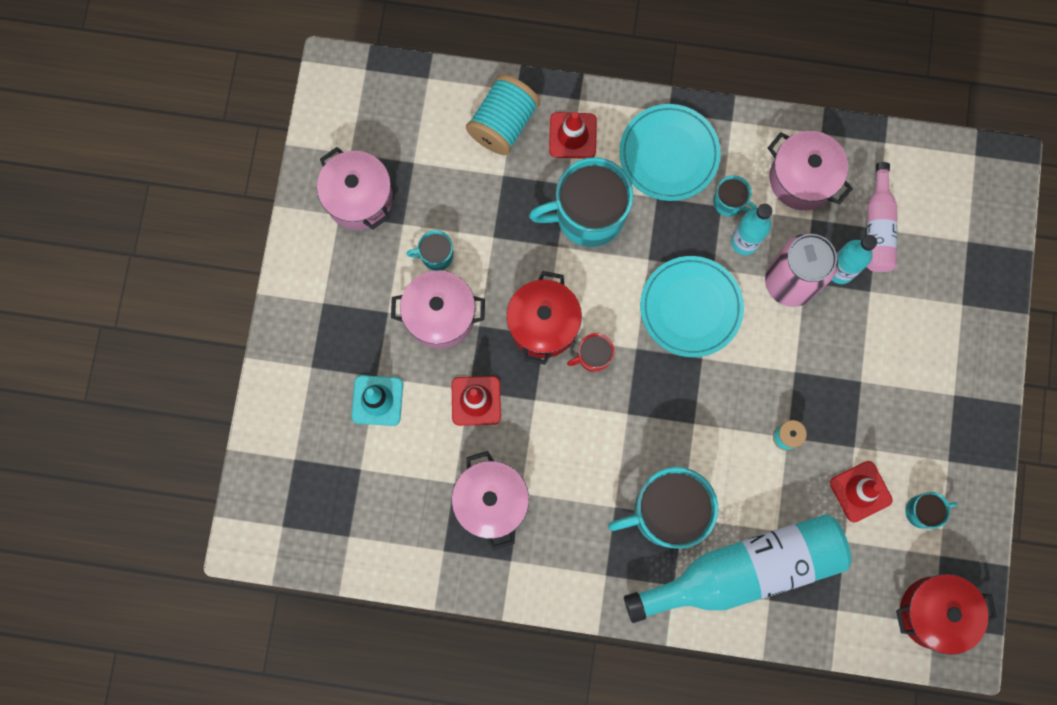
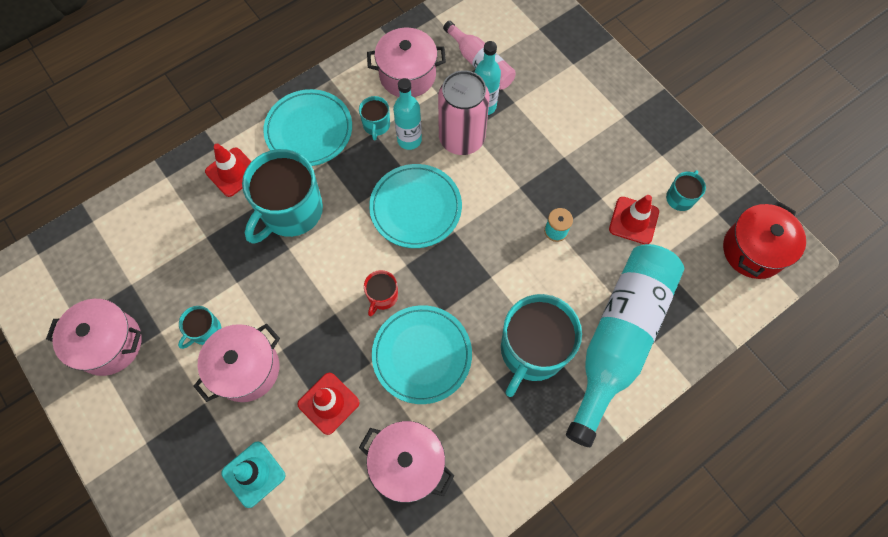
camera: 45 degrees left, 10 degrees down
turquoise spool [466,74,540,155] -> none
red pot [506,271,582,365] -> none
turquoise mug [713,175,758,217] -> turquoise mug turned 105 degrees clockwise [359,96,390,141]
none -> turquoise plate [372,305,472,404]

